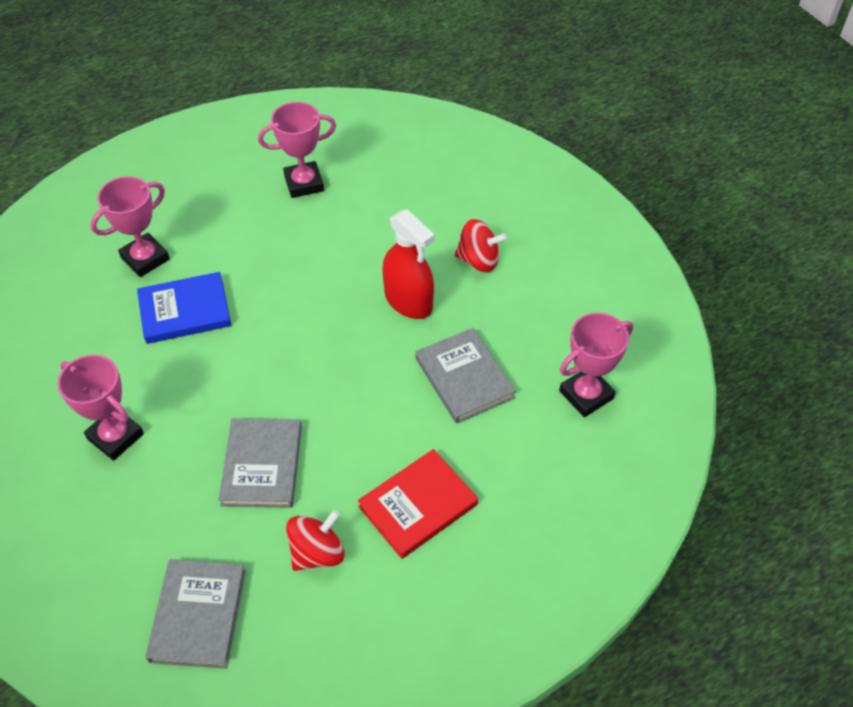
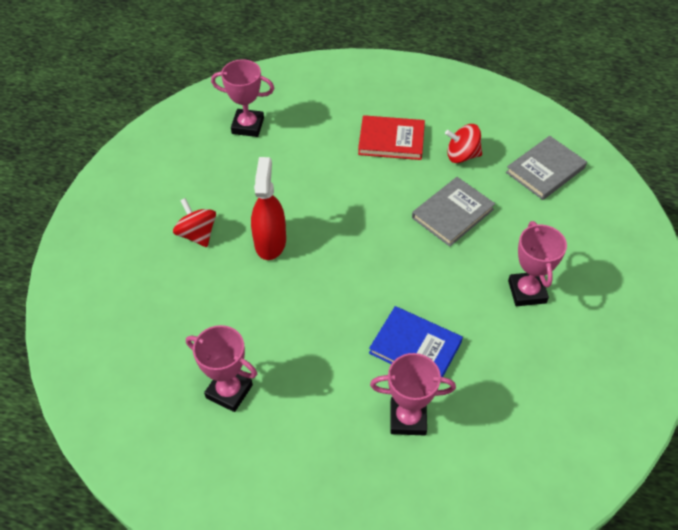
camera: 135 degrees left, 0 degrees up
grey book [415,328,516,424] -> none

